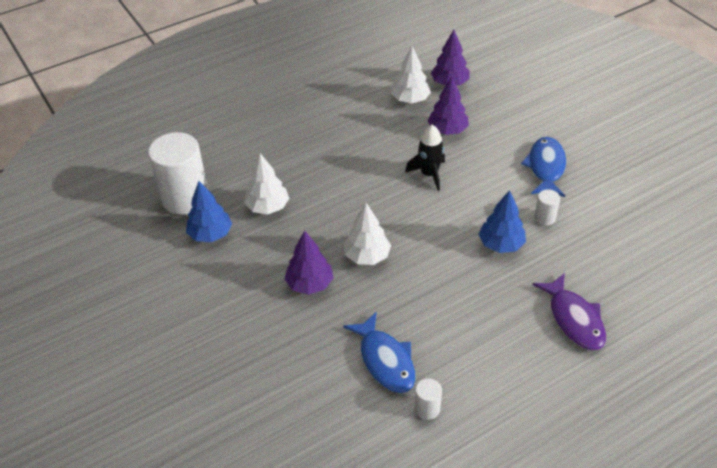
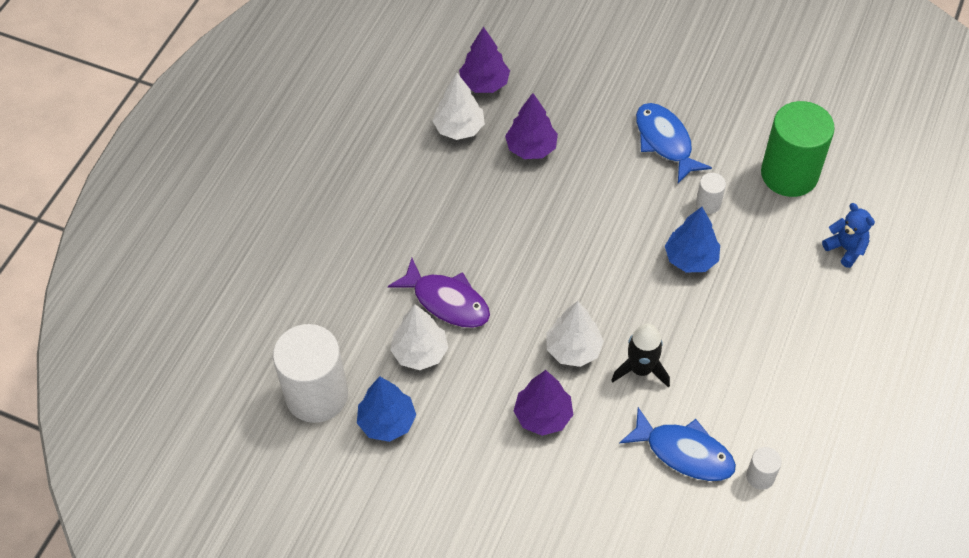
camera: 35 degrees left, 10 degrees up
black rocket [405,125,445,191] -> black rocket moved to [611,323,670,388]
purple fish [532,273,606,350] -> purple fish moved to [388,258,490,328]
none -> green cylinder [761,101,835,197]
none -> blue teddy bear [822,203,875,268]

